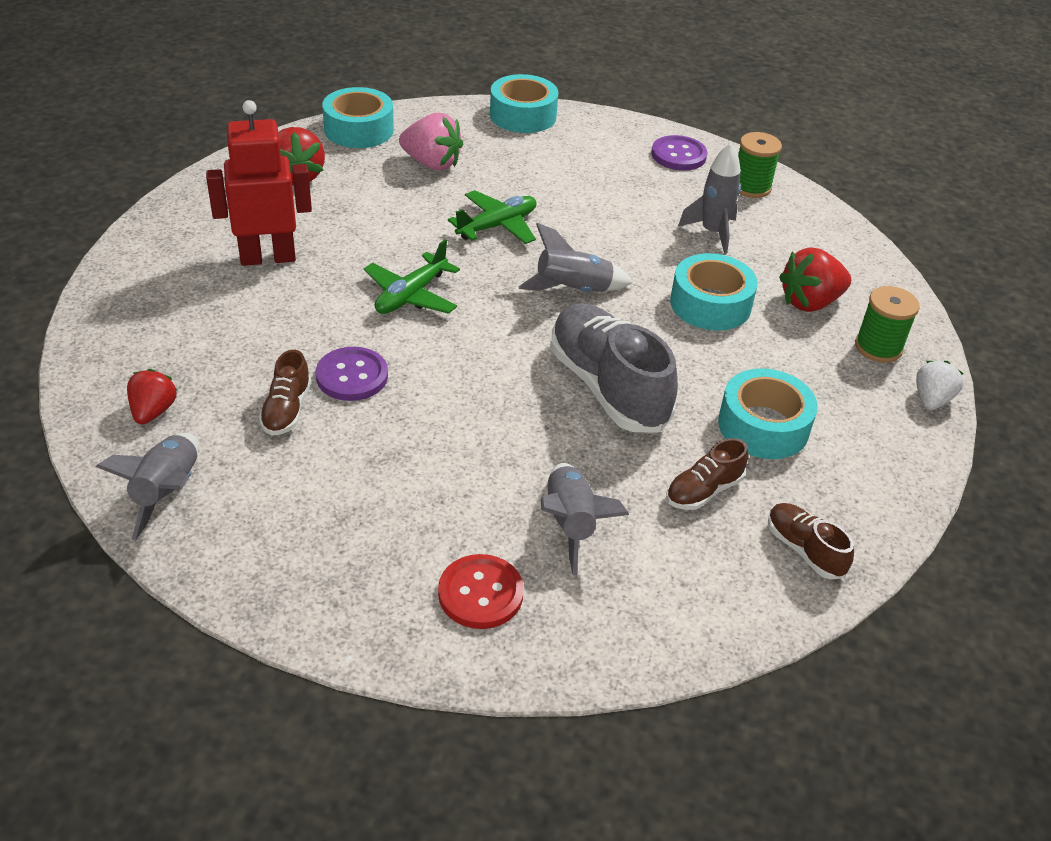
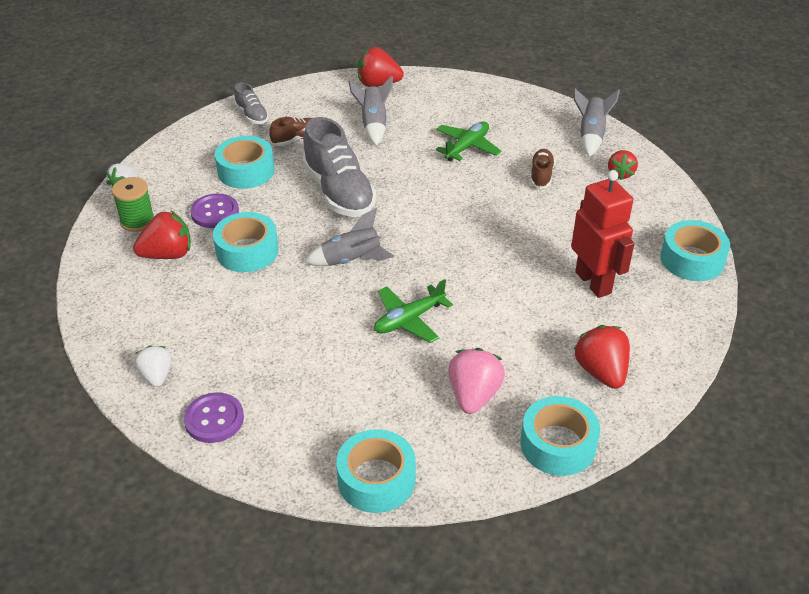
camera: 175 degrees left, 0 degrees up
red robot [206,100,312,266] -> red robot turned 105 degrees counterclockwise [571,170,634,298]
purple button [316,347,388,401] -> purple button moved to [190,193,239,228]
green plane [364,240,460,314] -> green plane moved to [436,121,501,161]
pink strawberry [399,113,463,170] -> pink strawberry turned 75 degrees clockwise [448,348,505,414]
red button [438,554,524,629] -> none
grey rocket [678,143,741,254] -> none
green spool [738,132,782,198] -> white strawberry [134,345,171,387]
brown shoe [768,503,854,579] -> grey shoe [234,82,269,124]
none -> red strawberry [357,47,404,87]
none -> turquoise tape [660,220,730,281]

